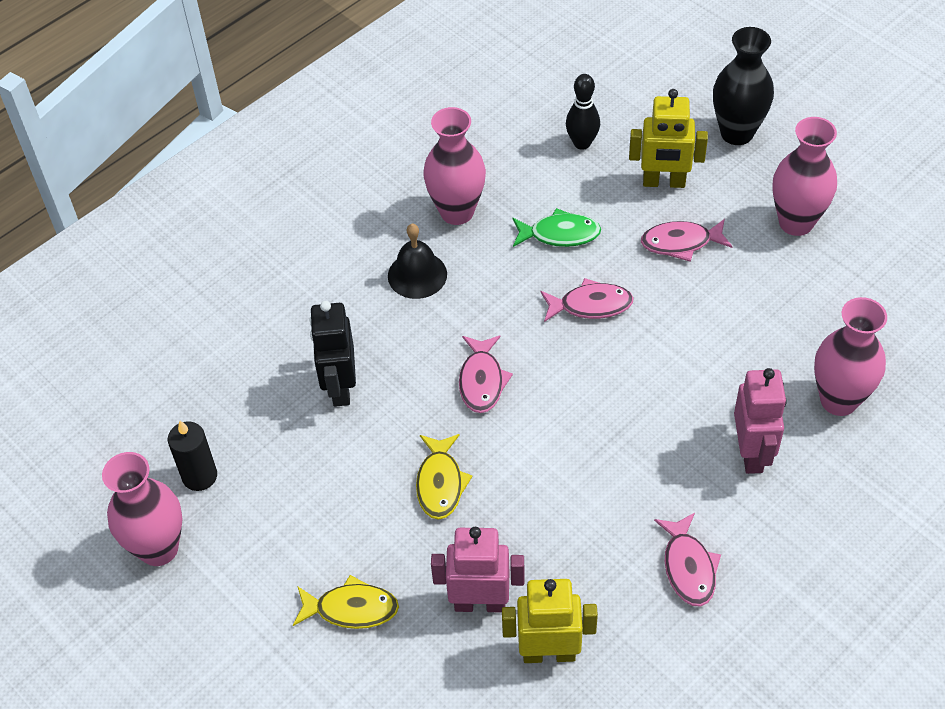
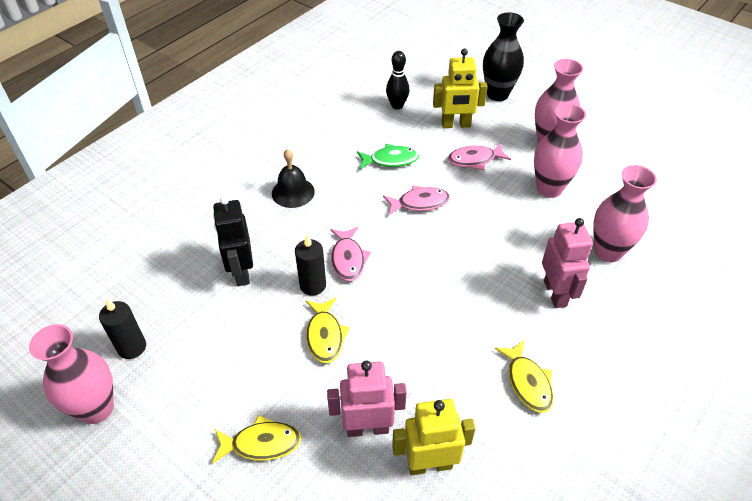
camera: 10 degrees left, 5 degrees down
pink vase [423,107,486,225] -> pink vase moved to [534,103,586,198]
pink fish [654,513,721,607] -> yellow fish [495,340,553,413]
none -> black candle [295,235,326,296]

